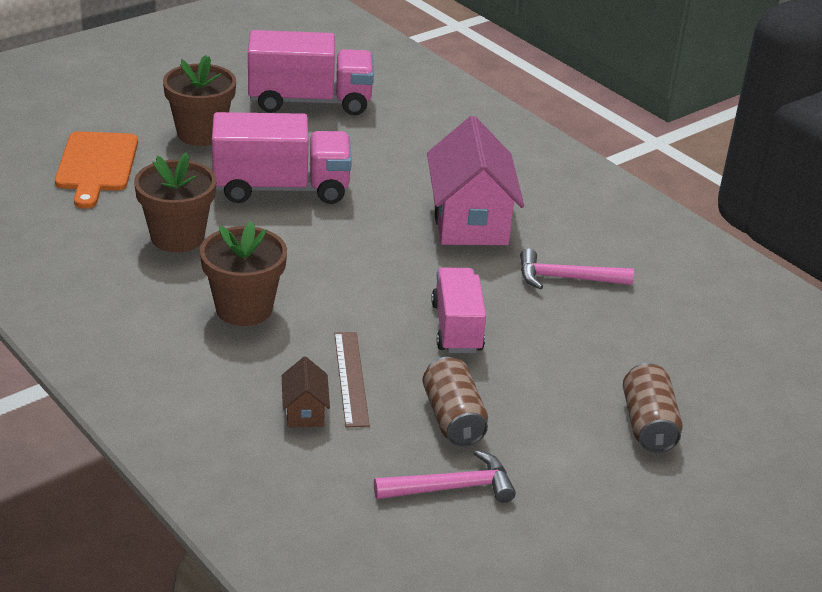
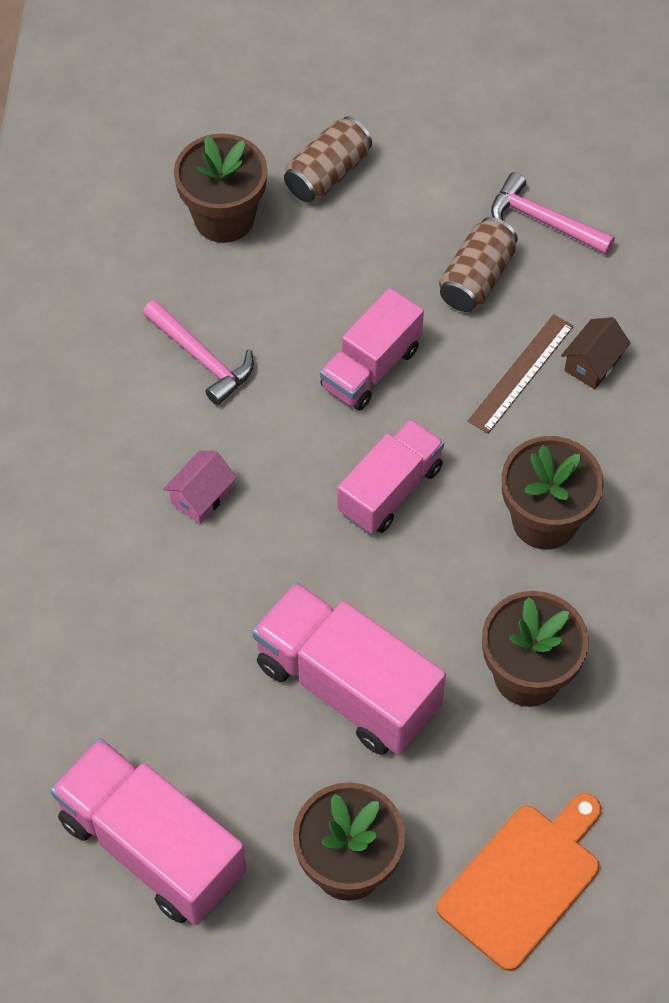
camera: 135 degrees left, 25 degrees up
pink house [427,116,524,245] -> pink house [163,451,237,524], size x0.44
none -> brown flower pot [174,134,268,243]
none -> pink truck [338,419,444,534]

